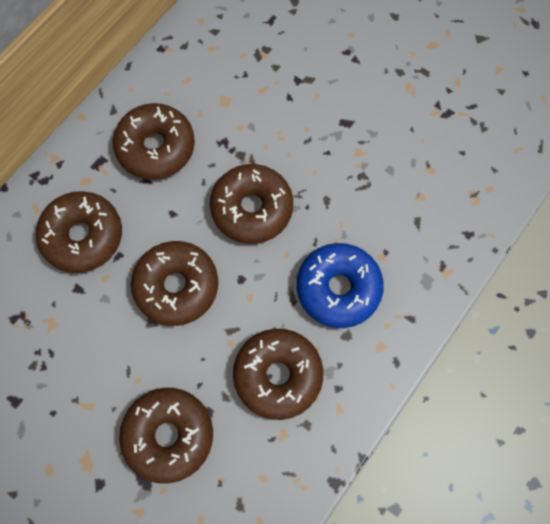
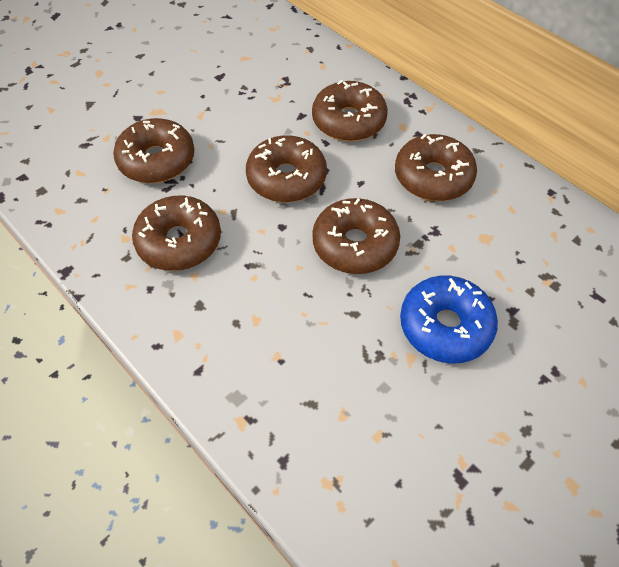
camera: 100 degrees right, 15 degrees down
blue donut [297,243,384,328] -> blue donut moved to [400,276,498,363]

